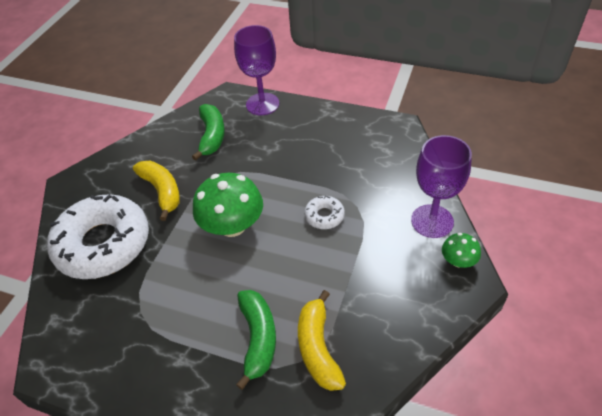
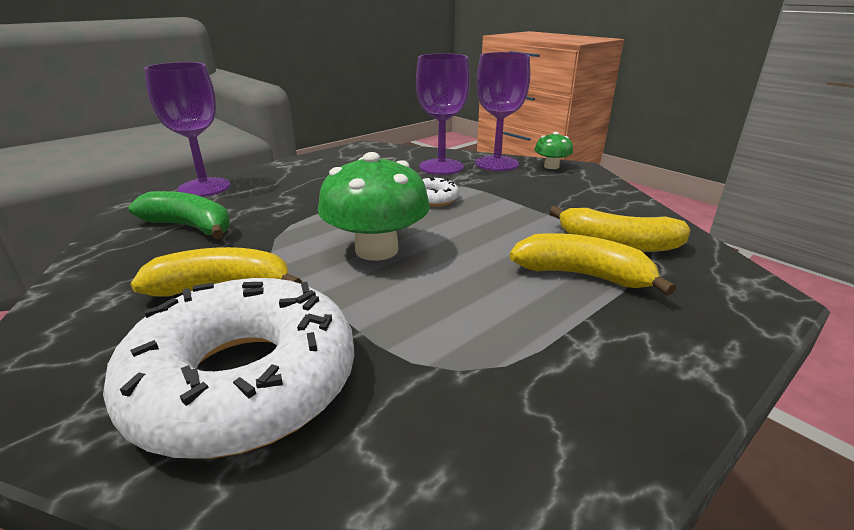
camera: 65 degrees left, 20 degrees down
green banana [236,290,276,390] -> yellow banana [510,233,676,296]
none -> purple goblet [416,54,470,175]

